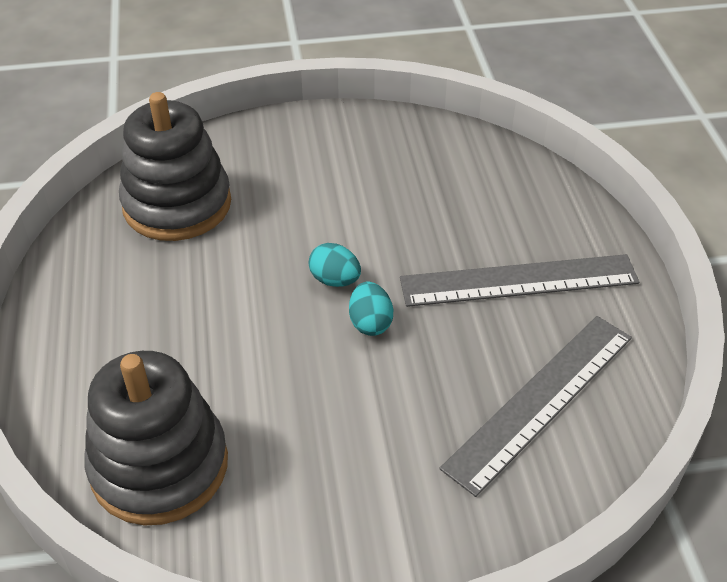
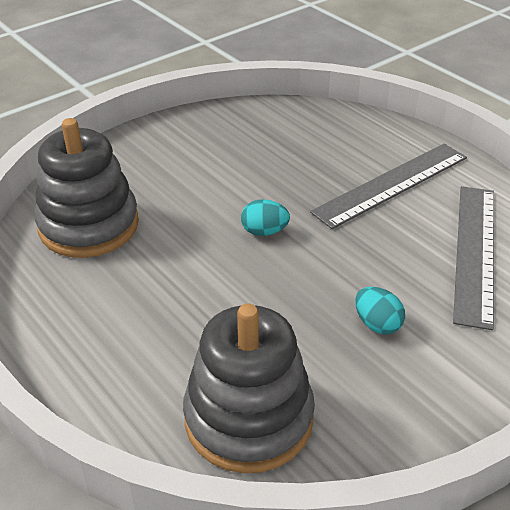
camera: 30 degrees left, 5 degrees down
turquoise egg [349,282,393,336] -> turquoise egg moved to [355,287,405,334]

